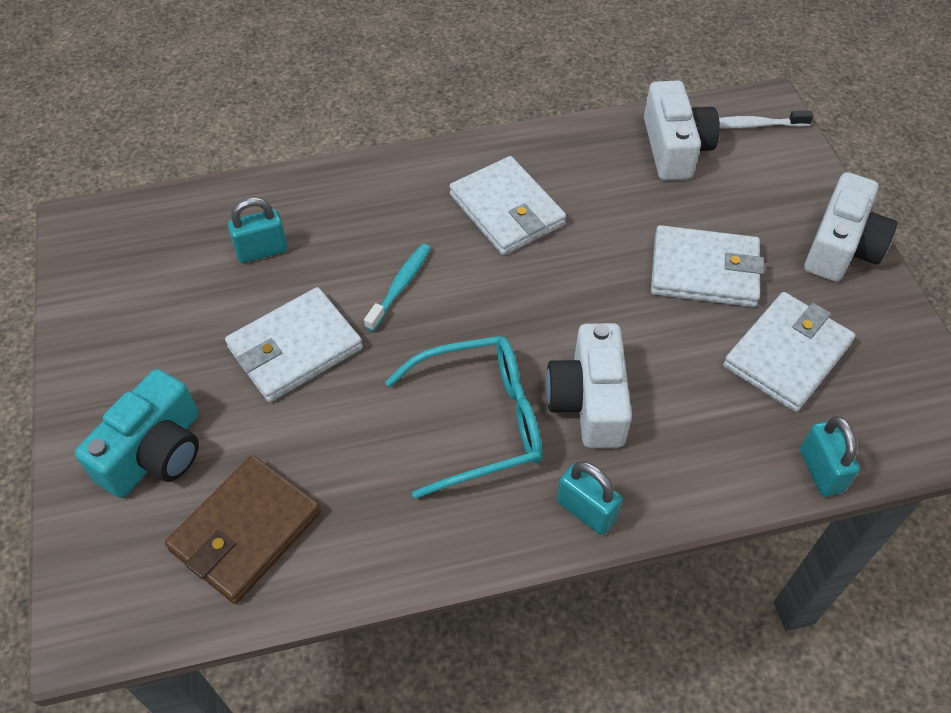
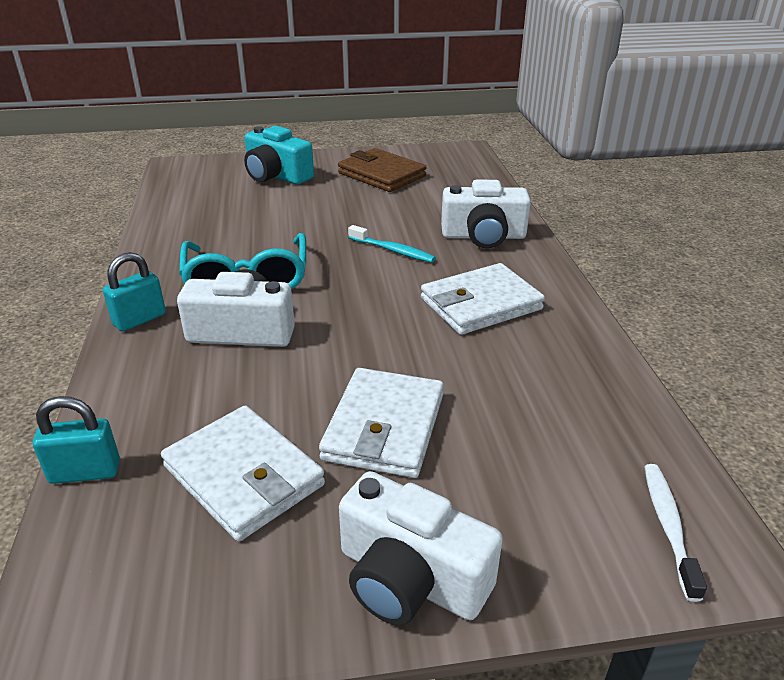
camera: 95 degrees right, 20 degrees down
brown wallet [165,455,321,604] -> brown wallet moved to [338,148,427,192]
white wallet [225,287,363,402] -> none
turquoise padlock [228,197,288,263] -> none
white camera [644,80,720,180] -> white camera moved to [441,180,531,248]

